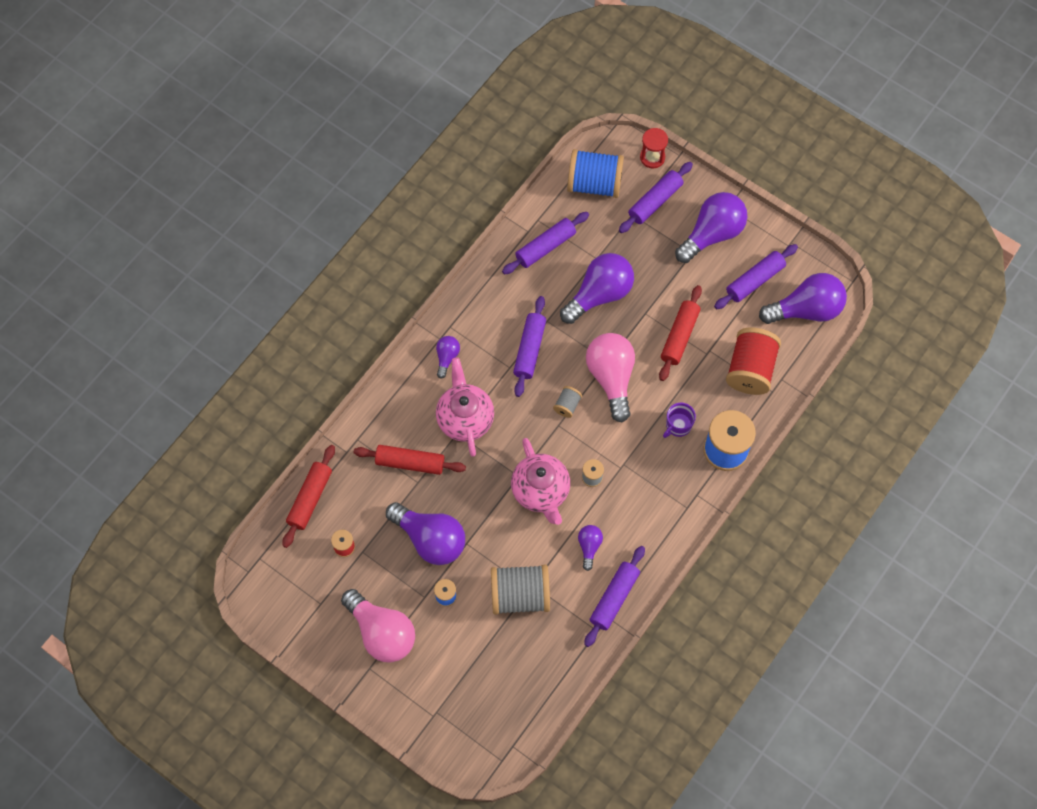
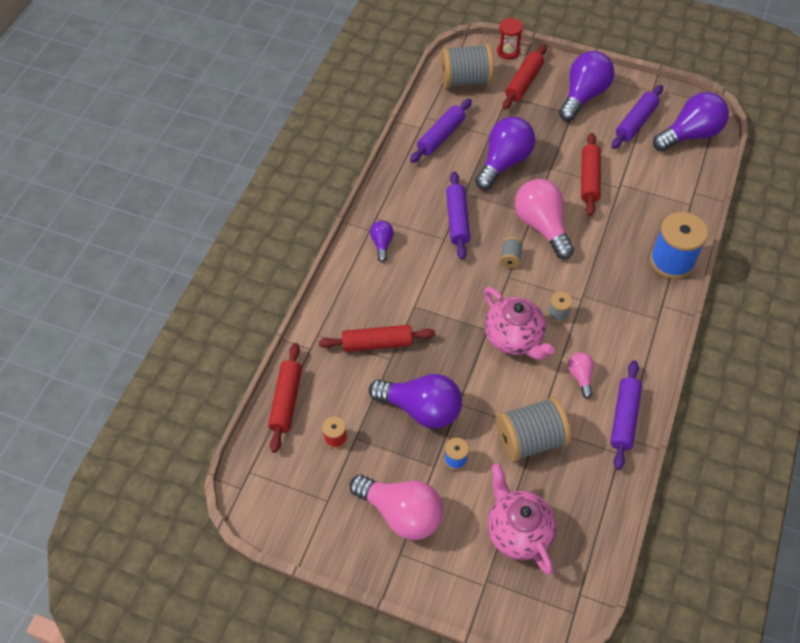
camera: 15 degrees left, 10 degrees down
pink teapot [436,358,494,457] -> pink teapot moved to [487,464,556,575]
blue spool [567,149,624,198] -> grey spool [441,44,494,88]
purple light bulb [578,525,603,571] -> pink light bulb [568,352,594,398]
purple rolling pin [619,162,693,233] -> red rolling pin [502,44,547,109]
purple mug [663,403,696,438] -> none
red spool [726,328,781,395] -> none

